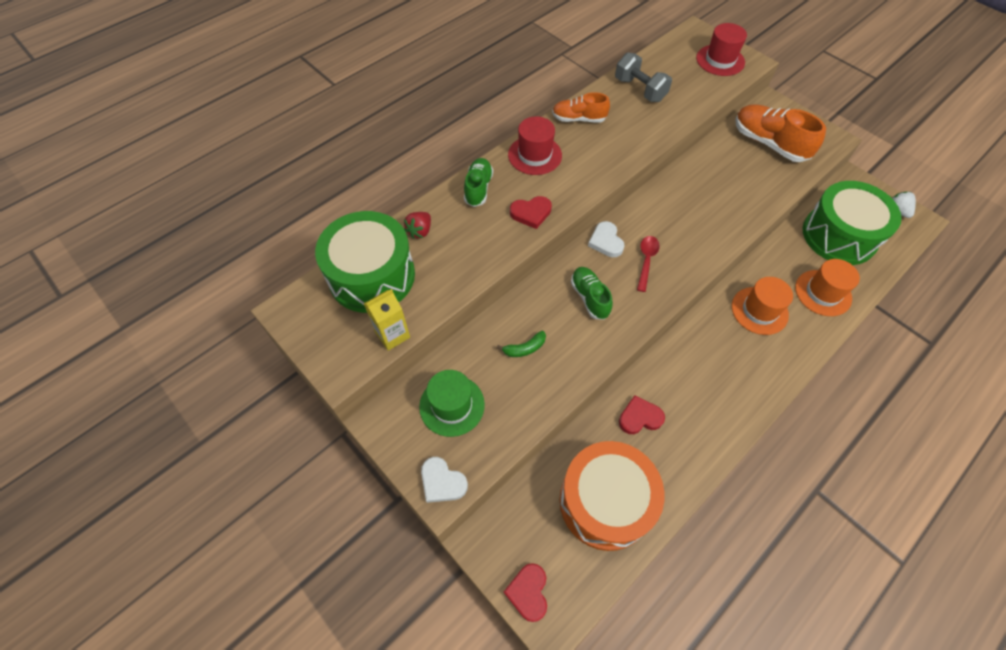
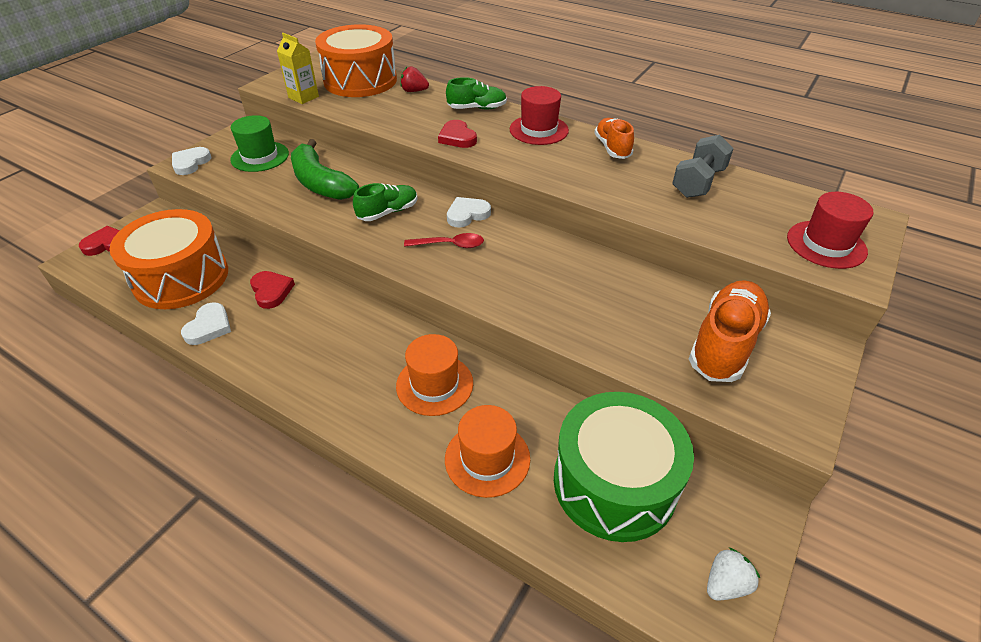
camera: 75 degrees right, 15 degrees down
green drum [315,211,415,313] -> orange drum [315,24,397,97]
green banana [497,331,546,357] -> green banana [291,139,359,200], size x2.21
none -> white heart [181,302,231,345]

